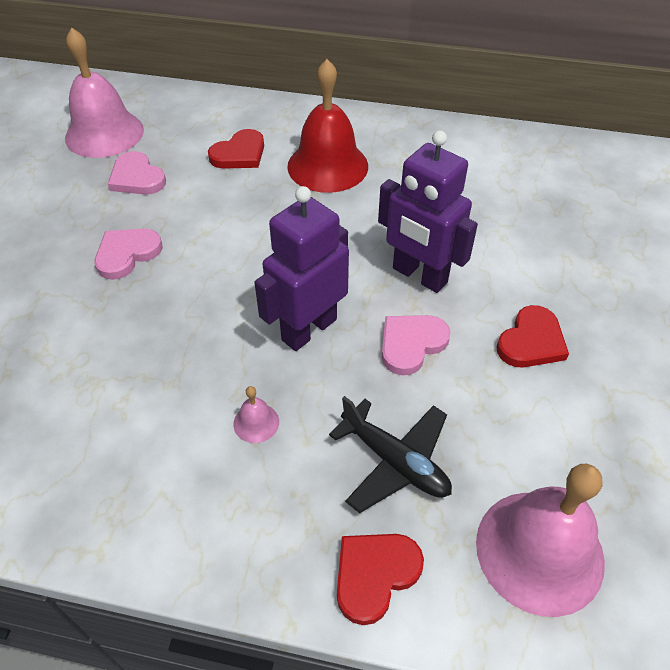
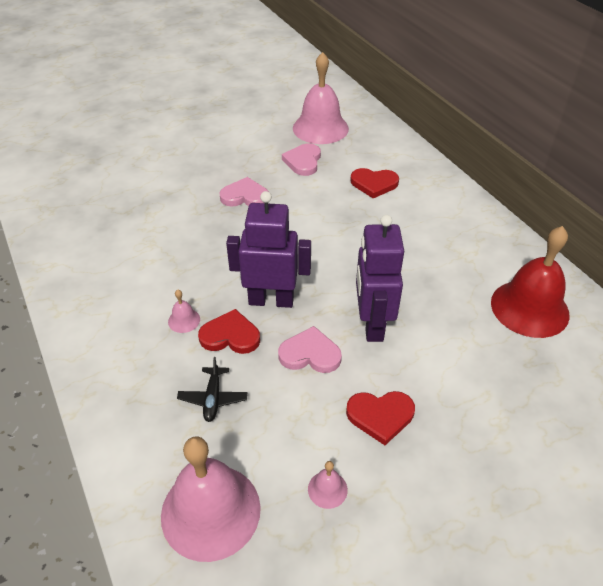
camera: 50 degrees right, 5 degrees down
red bell [287,59,368,193] -> red bell moved to [491,226,570,338]
black plane [329,396,452,513] -> black plane [177,357,247,422], size x0.66
red heart [337,534,424,625] -> red heart moved to [198,309,260,354]
none -> pink bell [308,461,348,509]

